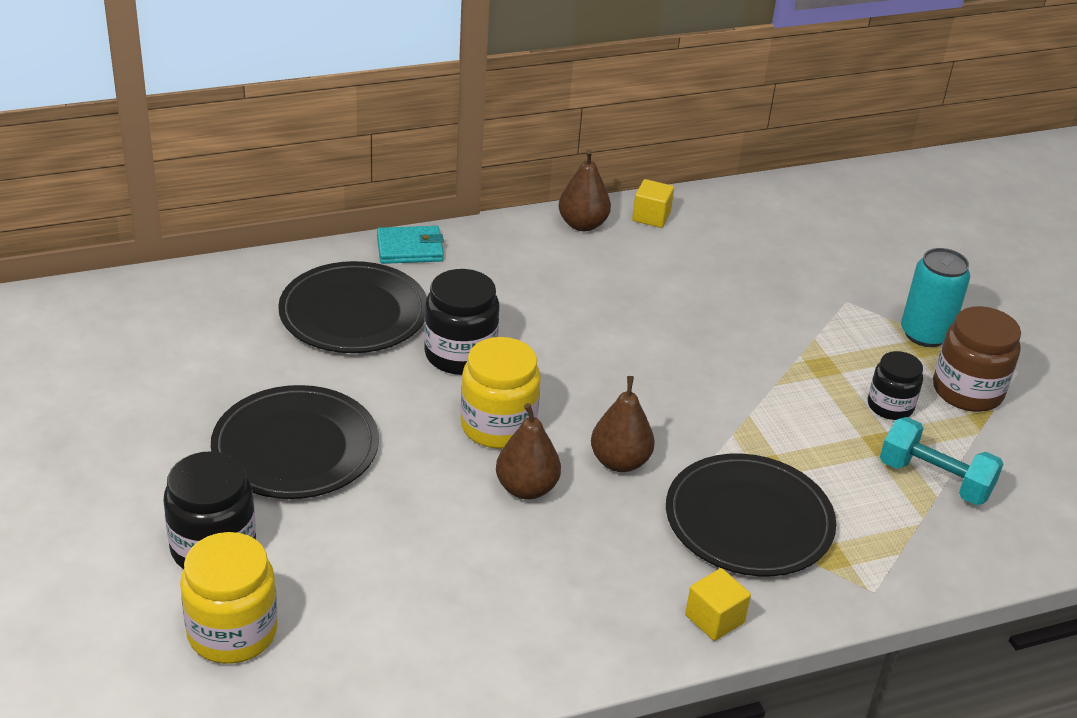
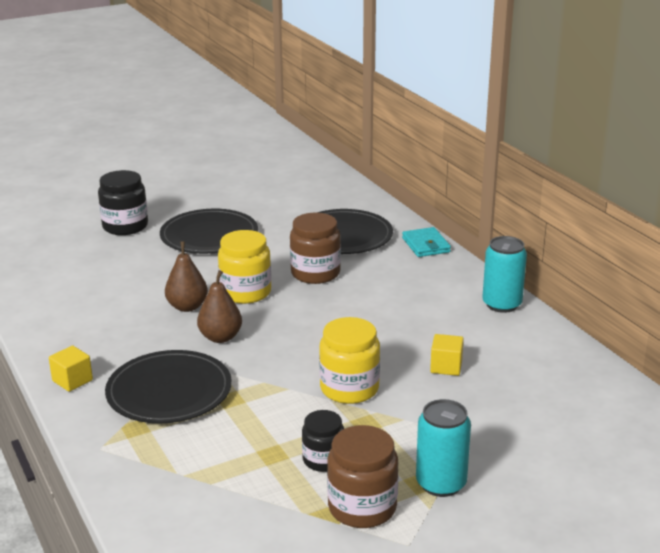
camera: 85 degrees right, 10 degrees down
yellow jar [180,532,278,664] -> yellow jar moved to [319,317,380,404]
black jar [424,269,499,375] -> brown jar [290,213,341,284]
brown pear [558,150,611,231] -> turquoise can [482,236,527,313]
yellow cube [632,179,674,228] -> yellow cube moved to [430,334,464,376]
turquoise dumbbell [880,417,1003,505] -> none

